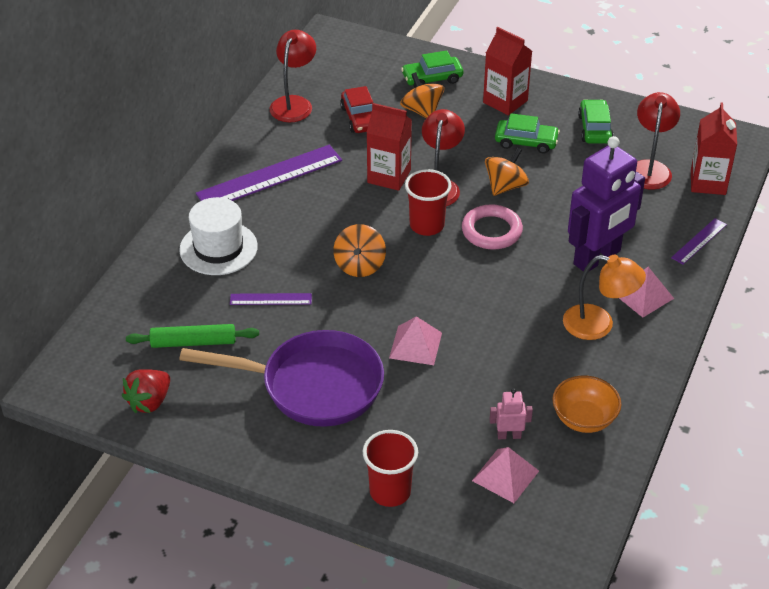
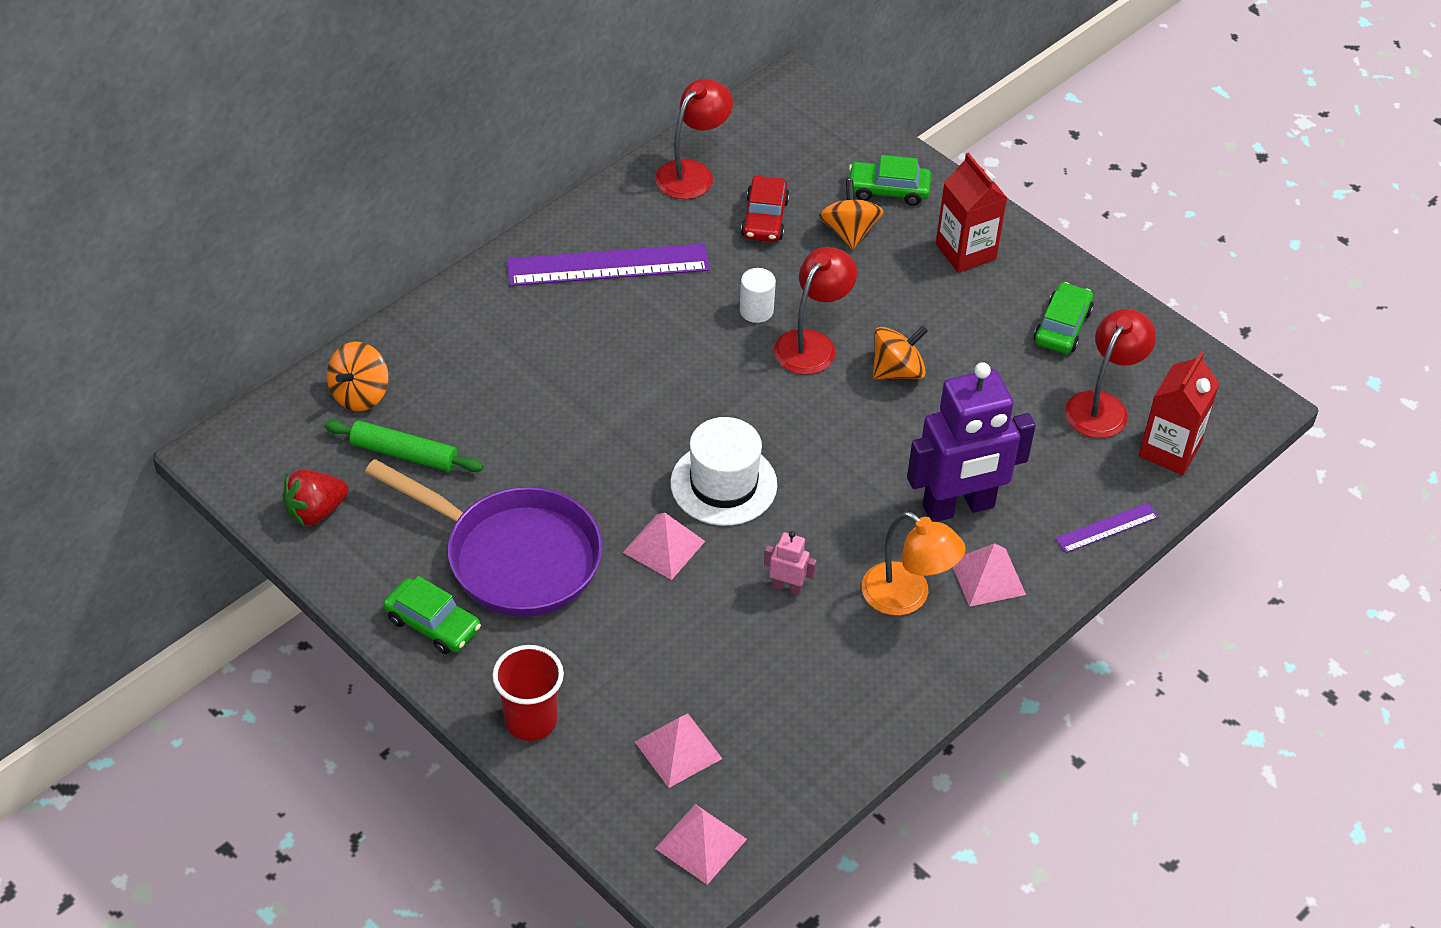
camera: 20 degrees right, 5 degrees up
white hat [179,197,258,275] -> white hat moved to [670,417,777,526]
purple ruler [230,293,312,305] -> none
orange spinning top [333,224,386,277] -> orange spinning top moved to [327,342,389,411]
red carton [366,103,412,191] -> white cylinder [740,268,776,323]
red cup [405,169,452,236] -> none
pink ring [462,204,523,250] -> none
pink robot [489,388,533,439] -> pink robot moved to [764,531,817,595]
green car [495,113,560,154] -> green car moved to [383,576,481,654]
orange bowl [553,376,621,433] -> none
none -> pink pyramid [655,804,747,885]

